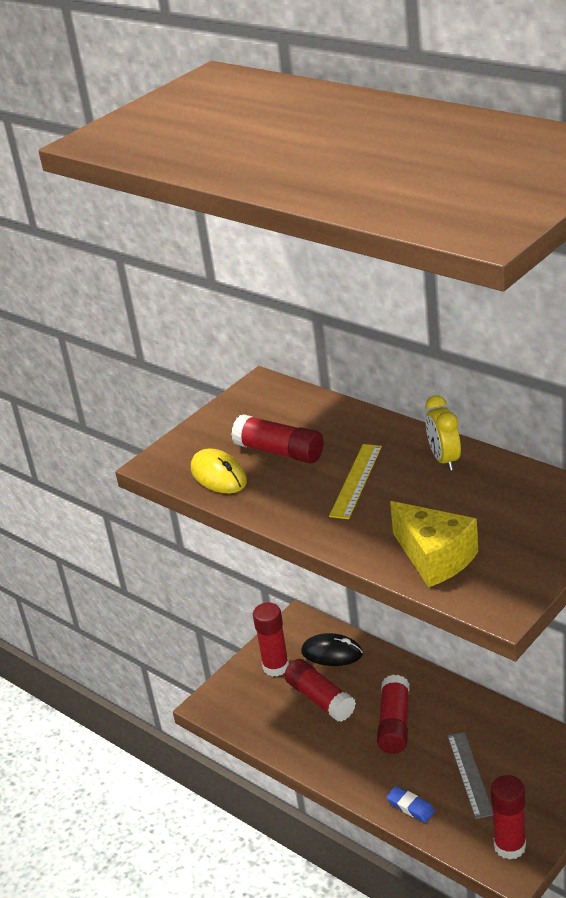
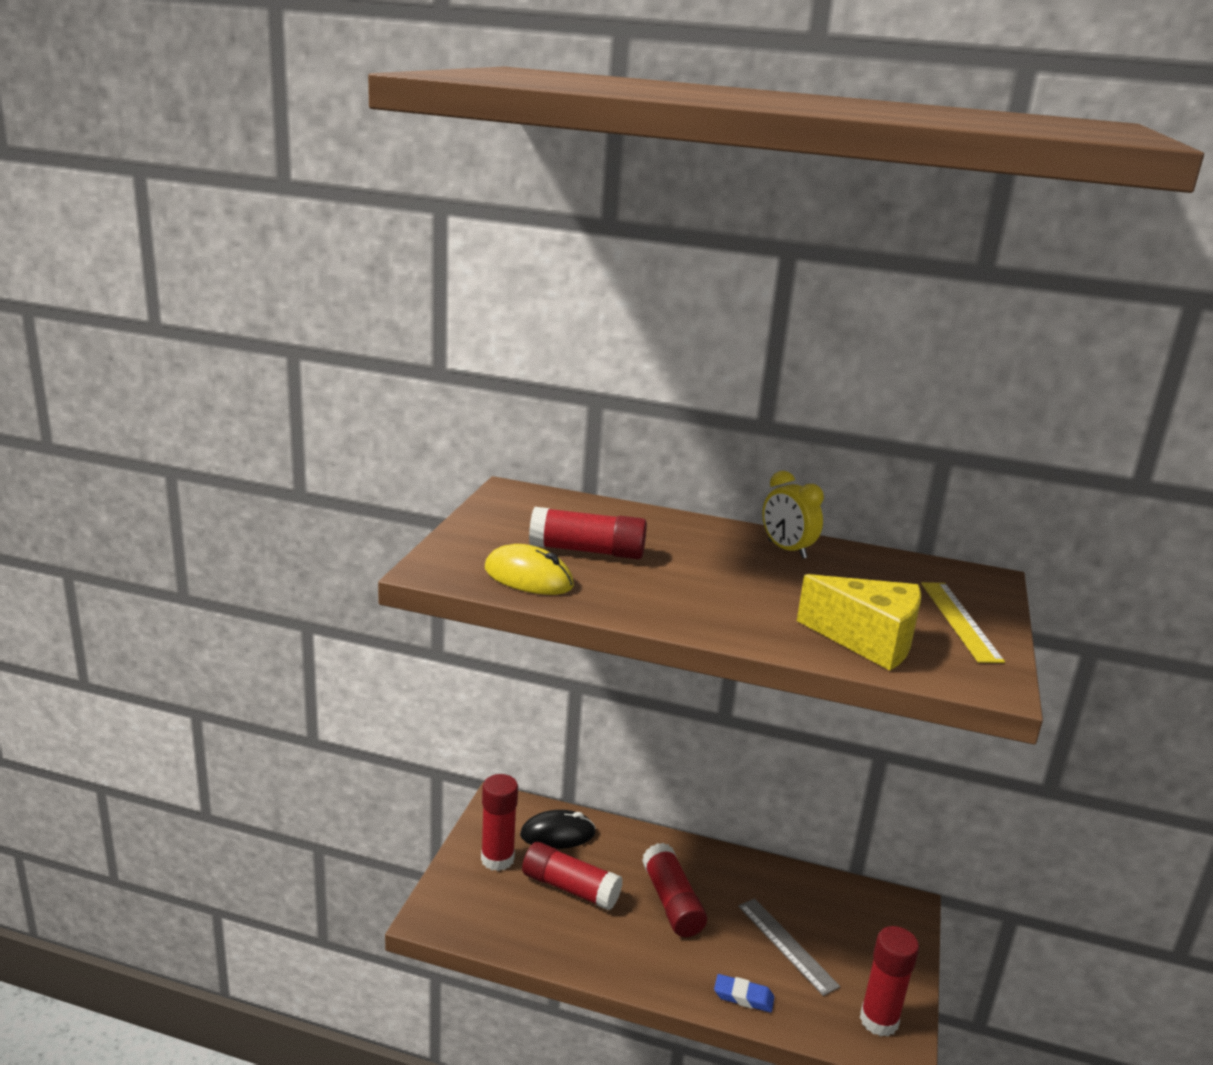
camera: 30 degrees left, 10 degrees down
yellow ruler [329,444,382,519] -> yellow ruler moved to [921,582,1005,663]

